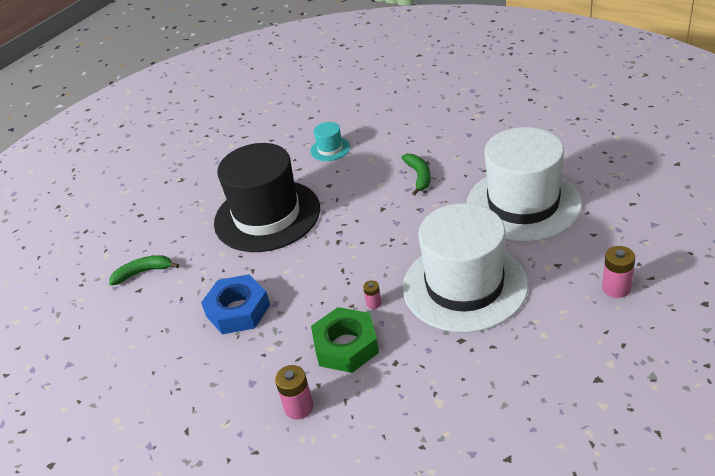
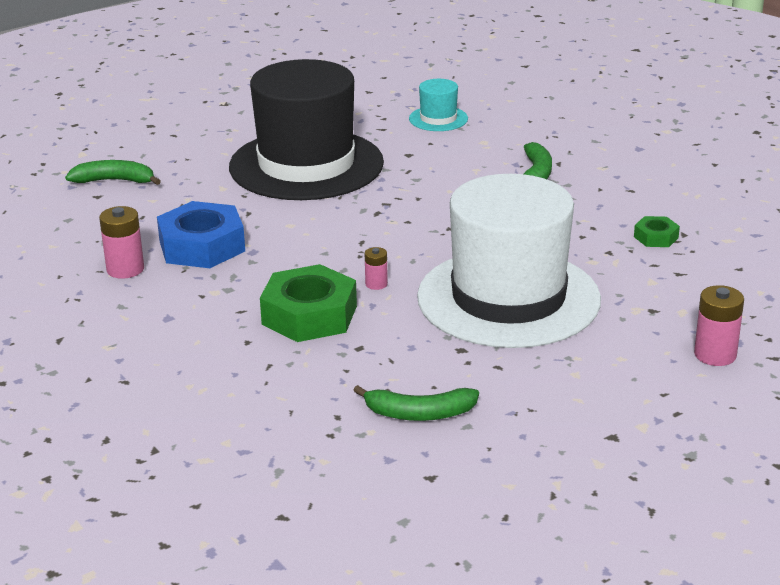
camera: 15 degrees right, 10 degrees down
pink battery [275,365,313,420] -> pink battery moved to [99,206,144,279]
white hat [467,127,582,242] -> green nut [634,216,680,247]
none -> green banana [353,385,479,421]

